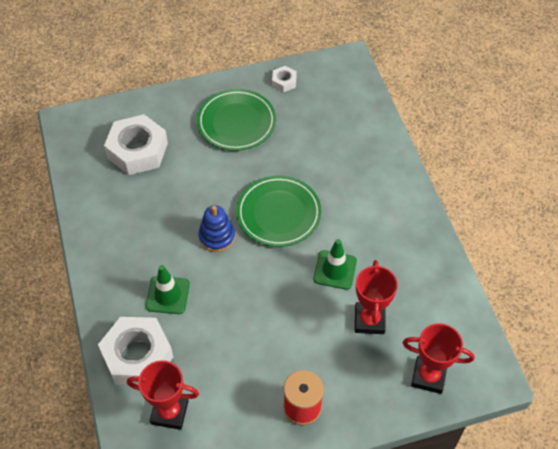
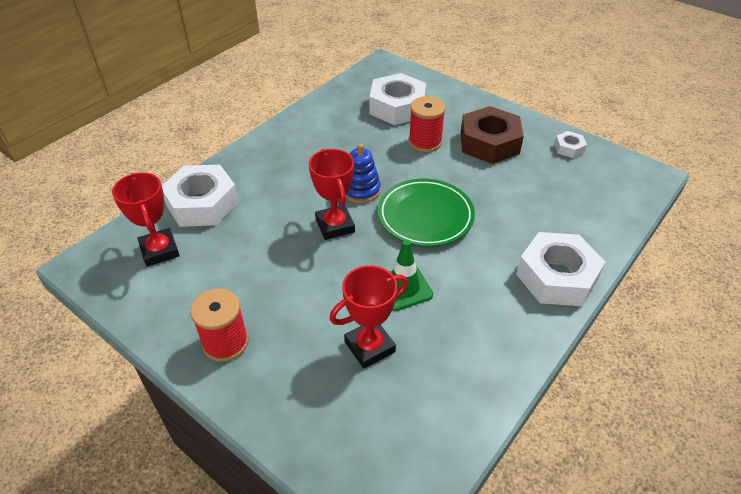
camera: 55 degrees right, 10 degrees down
green traffic cone [146,265,190,314] -> none
green plate [197,89,276,151] -> brown nut [461,106,524,164]
red trophy [403,323,475,394] -> red trophy moved to [309,149,355,240]
none -> red spool [409,96,446,152]
none -> white nut [516,232,605,306]

